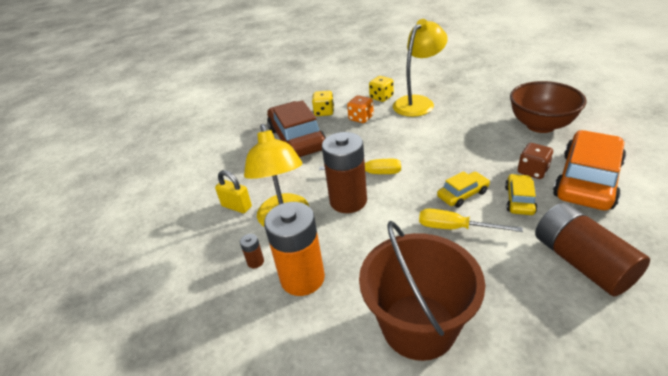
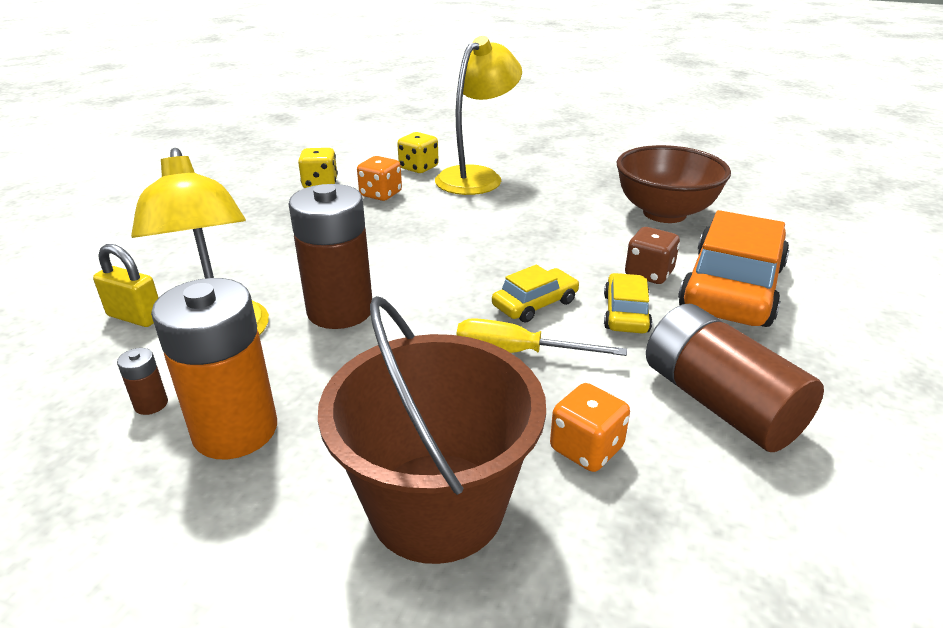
camera: 10 degrees left, 5 degrees down
brown car [267,100,326,157] -> none
yellow screwdriver [319,159,401,174] -> none
none -> orange dice [550,383,630,472]

